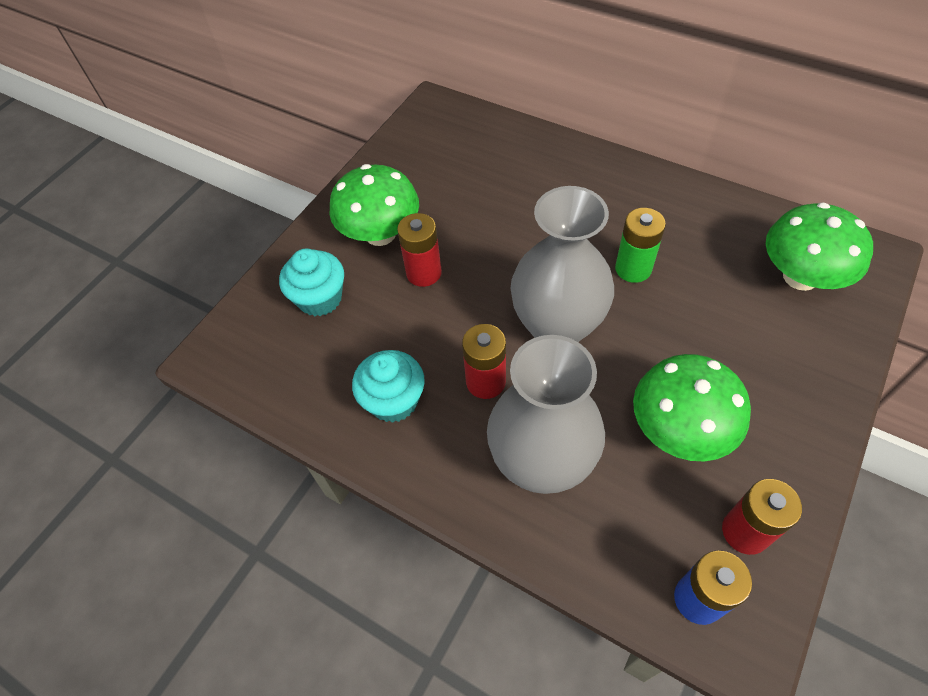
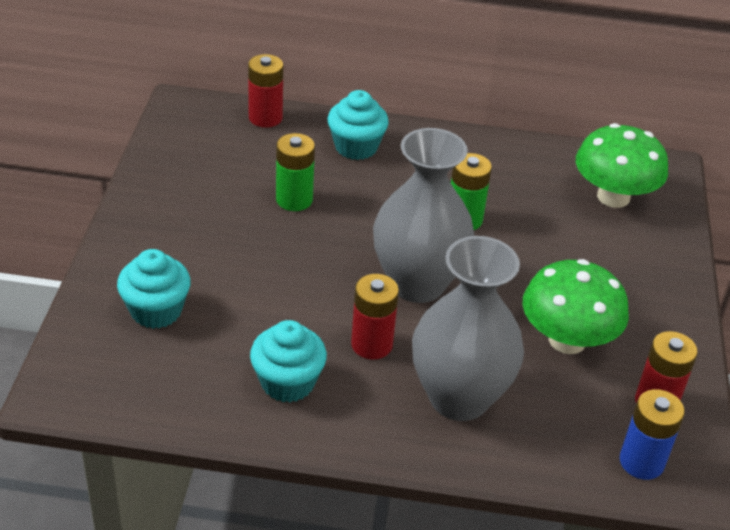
camera: 30 degrees left, 15 degrees down
green mushroom [329,164,419,246] -> none
red battery [397,213,442,287] -> red battery moved to [248,54,283,128]
none -> green battery [276,133,315,211]
none -> turquoise cupcake [327,90,389,160]

